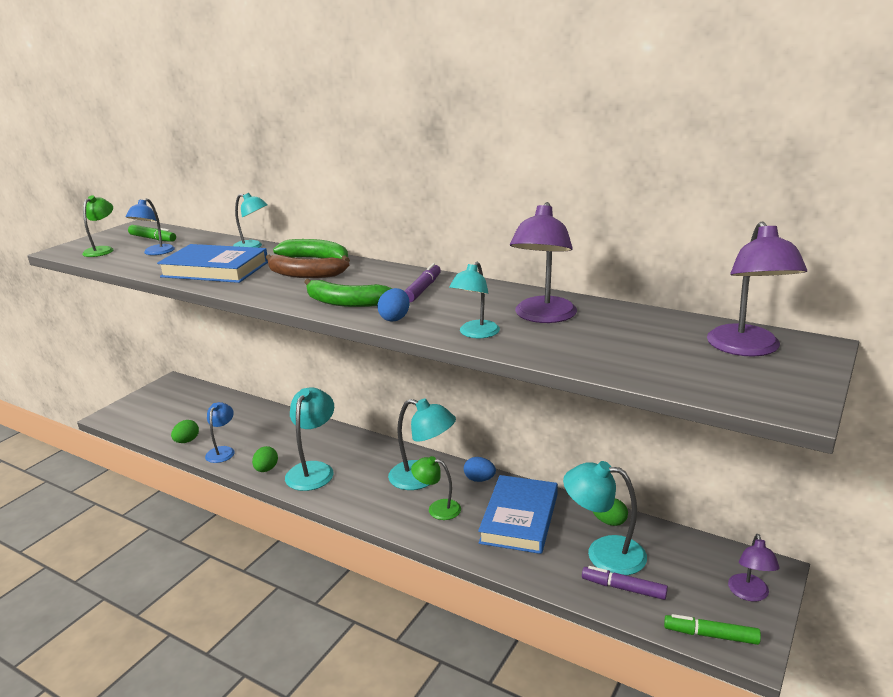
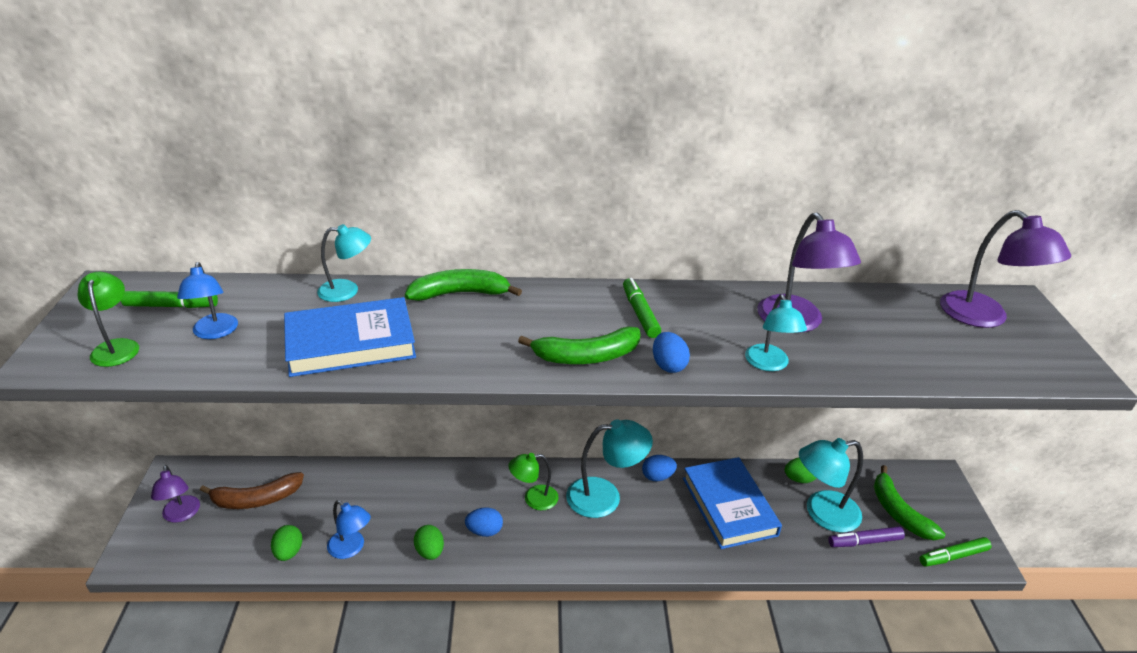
camera: 35 degrees left, 10 degrees up
blue lamp [205,402,234,463] -> blue lamp turned 150 degrees clockwise [327,500,371,559]
brown banana [266,255,349,278] -> brown banana moved to [200,472,304,509]
turquoise lamp [285,387,334,491] -> blue egg [465,507,503,537]
purple marker [405,263,441,303] -> green marker [623,278,661,338]
green lamp [411,456,461,520] -> green lamp moved to [508,453,559,510]
purple lamp [728,534,780,601] -> purple lamp moved to [151,465,200,523]
none -> green banana [874,465,945,540]

